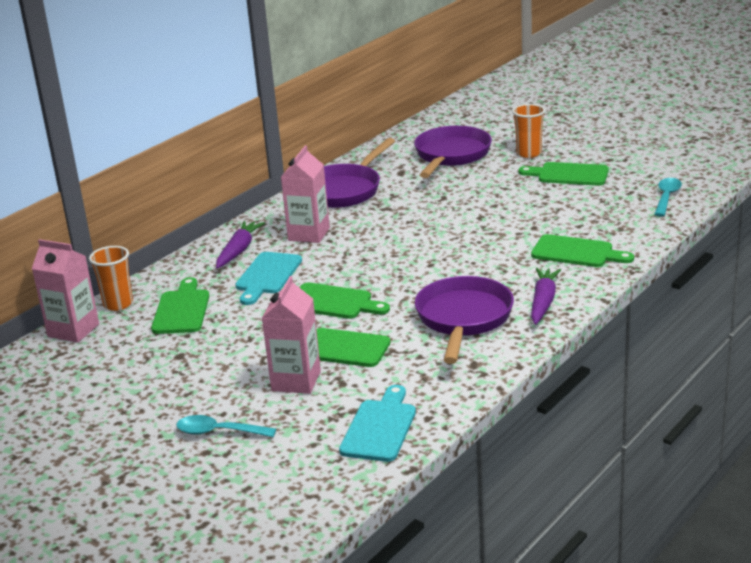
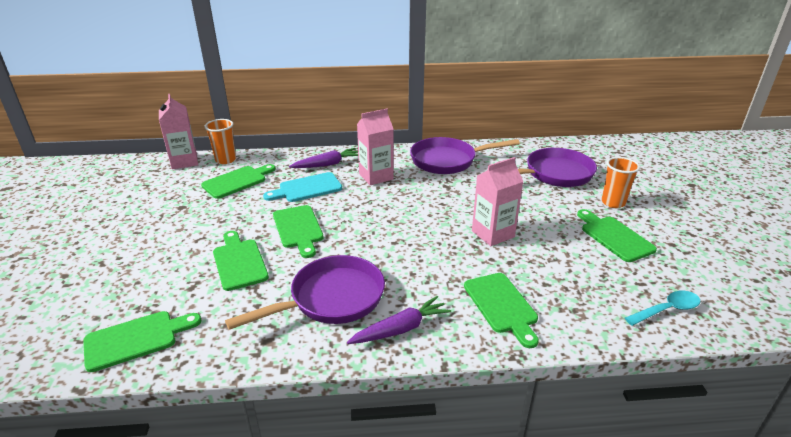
camera: 45 degrees right, 5 degrees up
turquoise spoon [176,415,276,437] -> none
pink carton [262,276,321,394] -> pink carton moved to [472,157,523,246]
turquoise cutting board [339,385,416,462] -> green cutting board [83,311,201,372]

